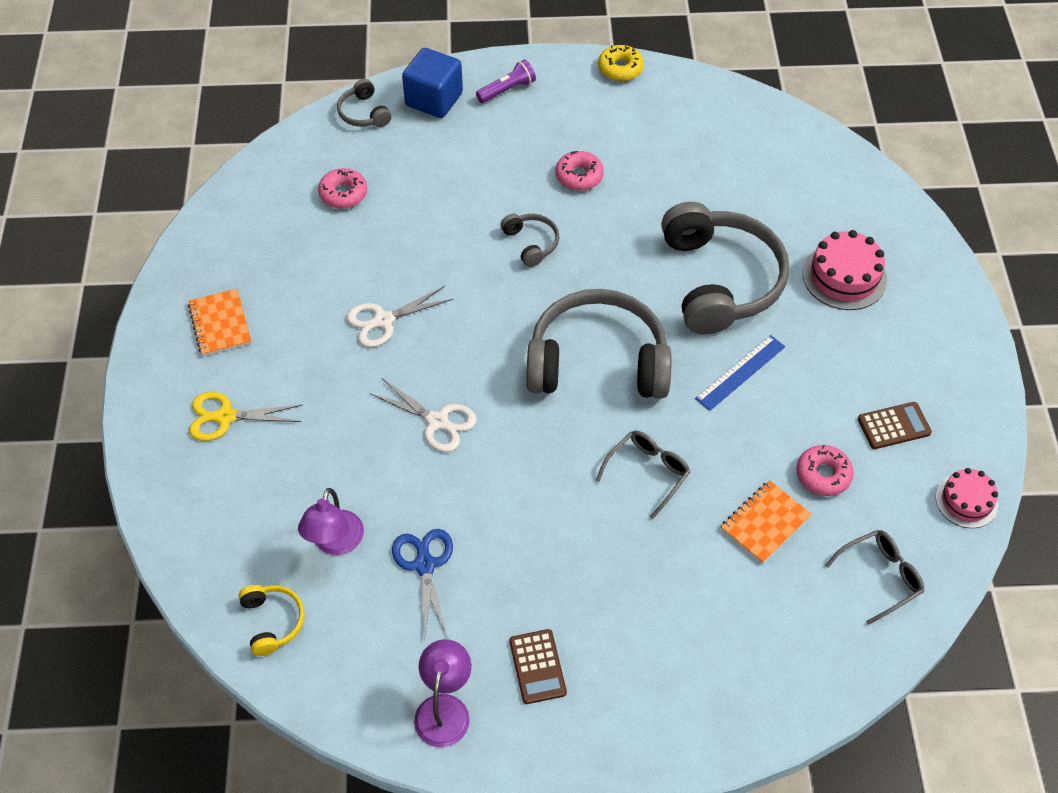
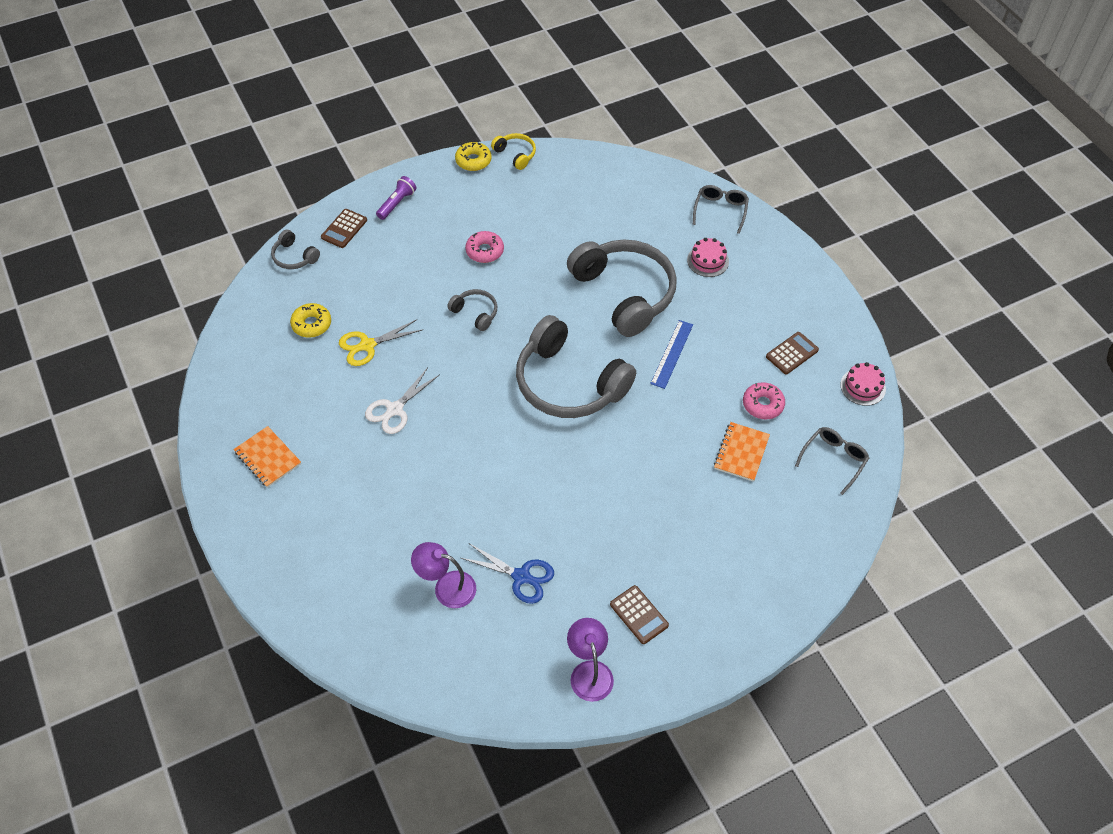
camera: 25 degrees left, 0 degrees up
yellow scissors [189,392,302,441] -> yellow scissors moved to [339,319,422,366]
yellow headphones [238,585,305,656] -> yellow headphones moved to [491,133,536,170]
purple lamp [298,488,364,555] -> purple lamp turned 120 degrees clockwise [411,542,476,608]
pink donut [318,168,367,209] -> yellow donut [290,303,331,338]
white scissors [370,378,477,452] -> none
blue scissors [392,529,453,640] -> blue scissors turned 150 degrees clockwise [461,543,554,604]
blue cube [402,48,463,118] -> brown calculator [321,209,367,248]
grey headphones [526,289,672,399] -> grey headphones turned 120 degrees counterclockwise [516,315,636,418]
grey glasses [596,431,690,519] -> grey glasses moved to [693,185,749,234]
pink cake [802,230,887,310] -> pink cake [687,238,729,277], size x0.66

